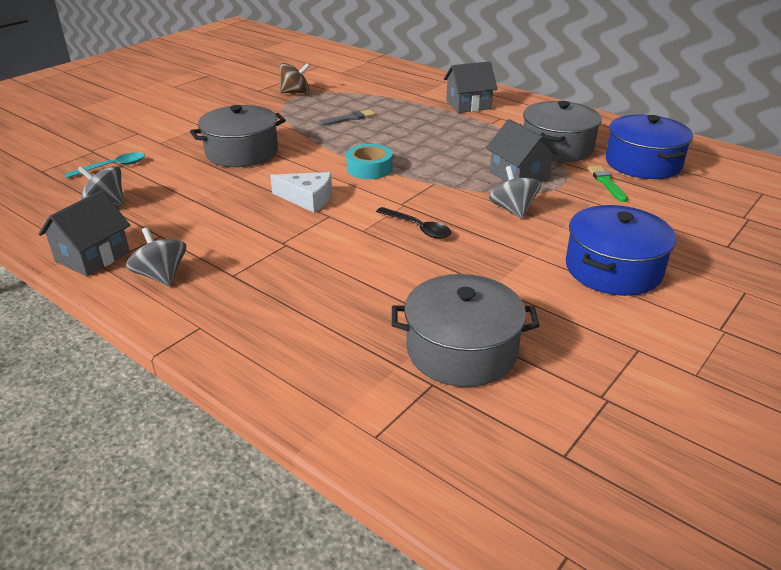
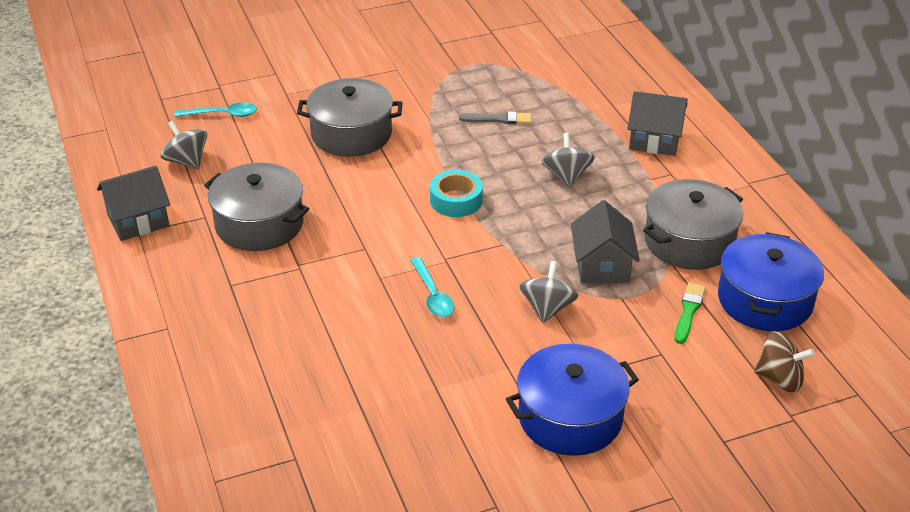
camera: 30 degrees right, 5 degrees up
grey spinning top [126,227,186,286] -> grey spinning top moved to [542,133,595,188]
white cheese [270,172,332,213] -> none
brown spinning top [280,63,310,94] -> brown spinning top moved to [754,331,815,392]
black spoon [376,207,451,239] -> turquoise spoon [410,257,455,317]
grey pot [392,274,540,387] -> grey pot moved to [204,163,309,251]

